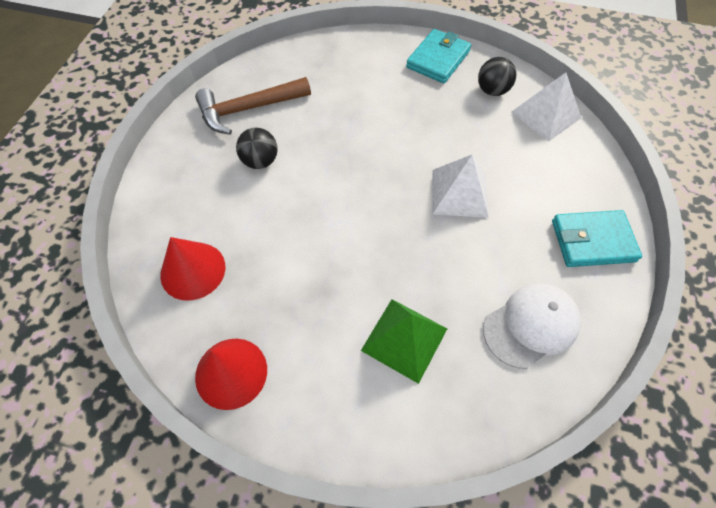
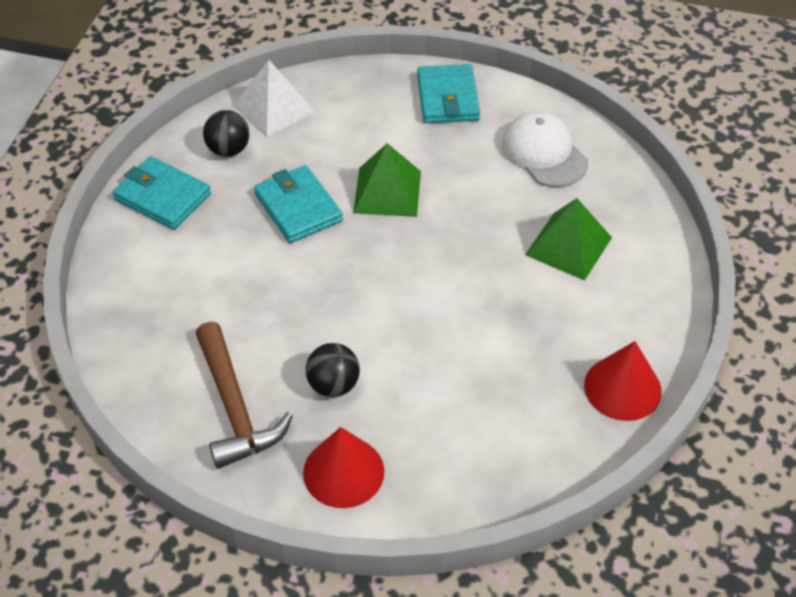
camera: 90 degrees left, 10 degrees down
red cone [160,237,225,301] -> red cone moved to [303,427,384,508]
white pyramid [432,155,489,218] -> green pyramid [353,143,421,217]
none -> turquoise wallet [254,165,343,243]

